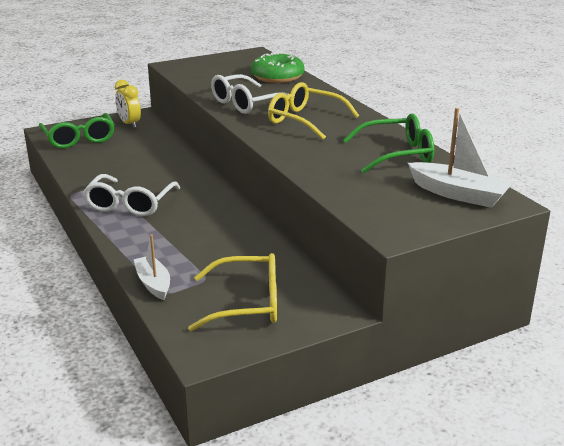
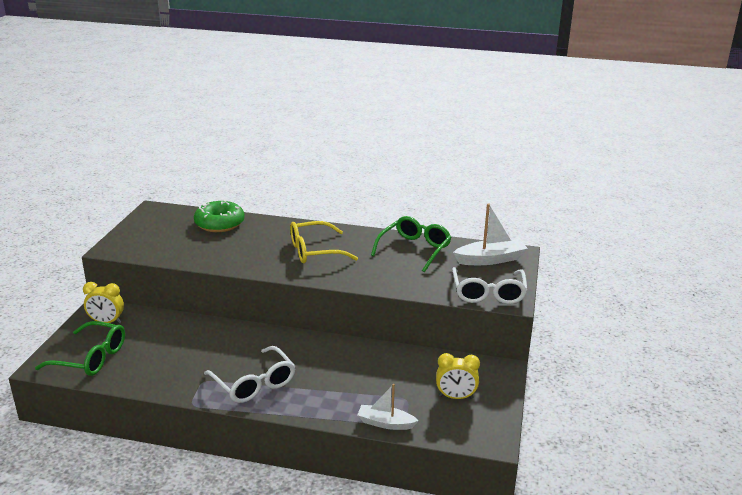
camera: 50 degrees left, 0 degrees up
yellow glasses [188,253,277,331] -> yellow clock [436,353,480,399]
white glasses [211,74,288,114] -> white glasses moved to [452,267,528,304]

